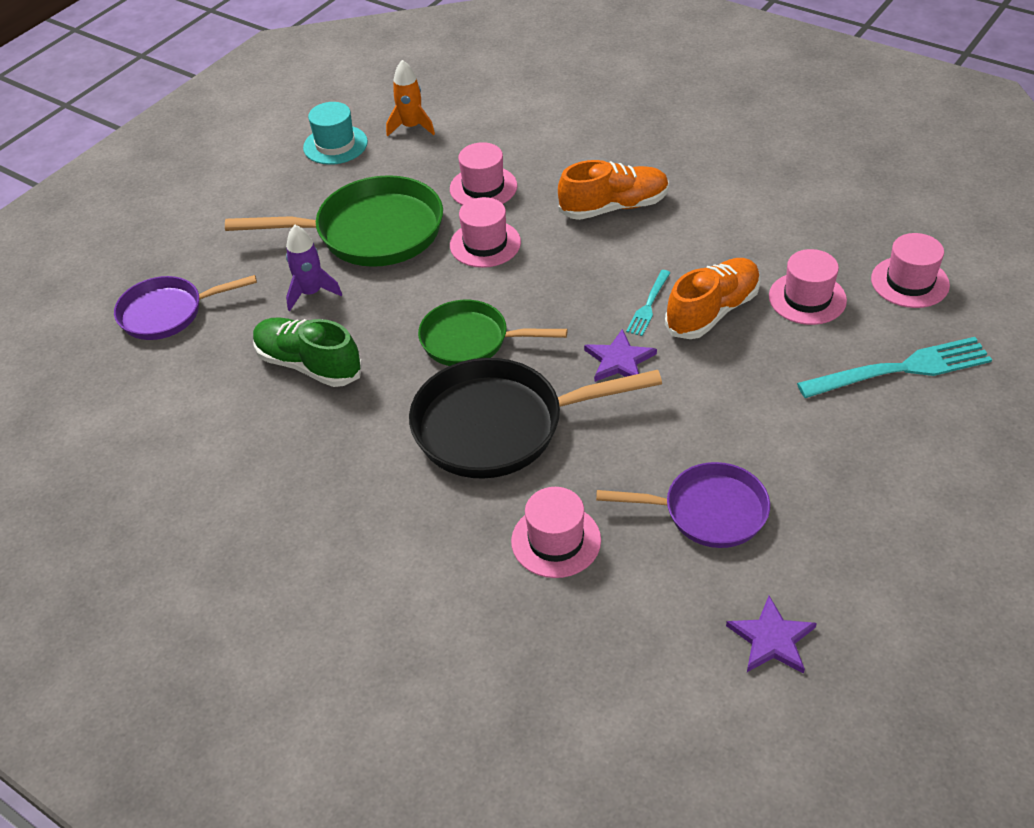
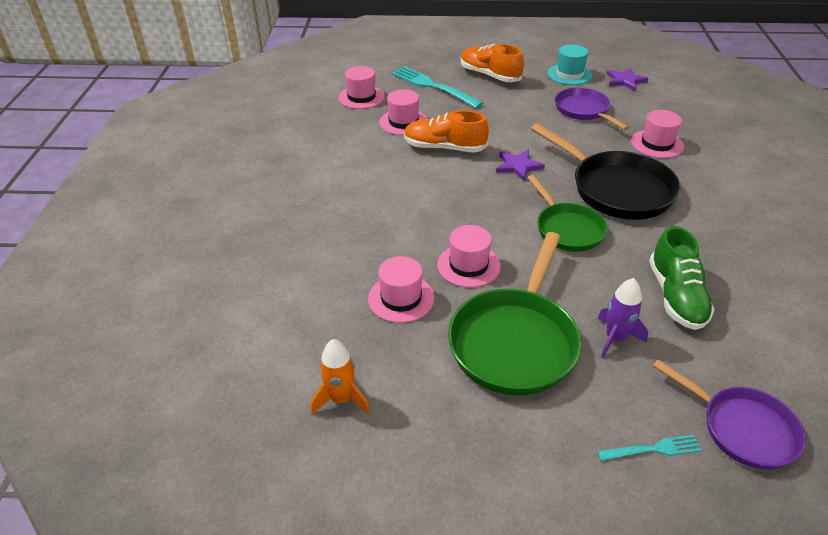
camera: 125 degrees left, 5 degrees down
green pan [225,175,443,267] -> green pan turned 120 degrees counterclockwise [448,232,581,396]
turquoise hat [303,102,368,165] -> turquoise hat moved to [548,44,592,85]
orange shoe [558,160,669,220] -> orange shoe moved to [461,44,524,82]
turquoise fork [626,270,671,336] -> turquoise fork moved to [597,435,701,461]

